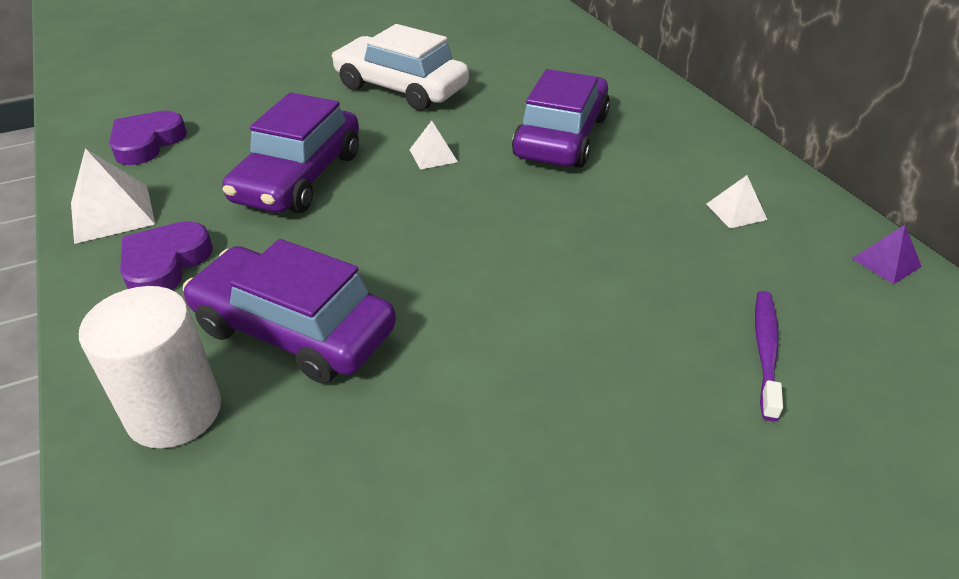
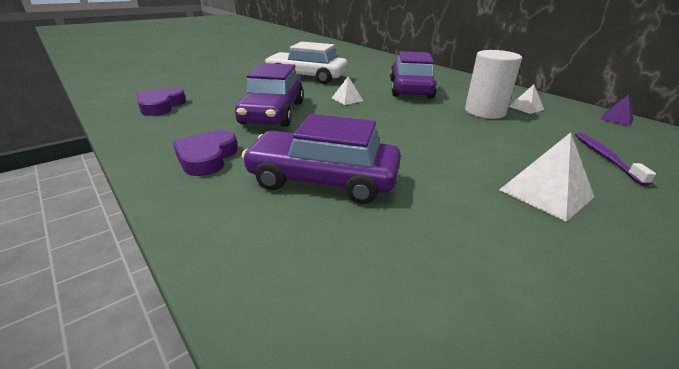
camera: 15 degrees left, 10 degrees down
white pyramid [71,148,155,244] -> white pyramid moved to [499,132,594,222]
white cylinder [79,286,221,449] -> white cylinder moved to [465,50,522,119]

